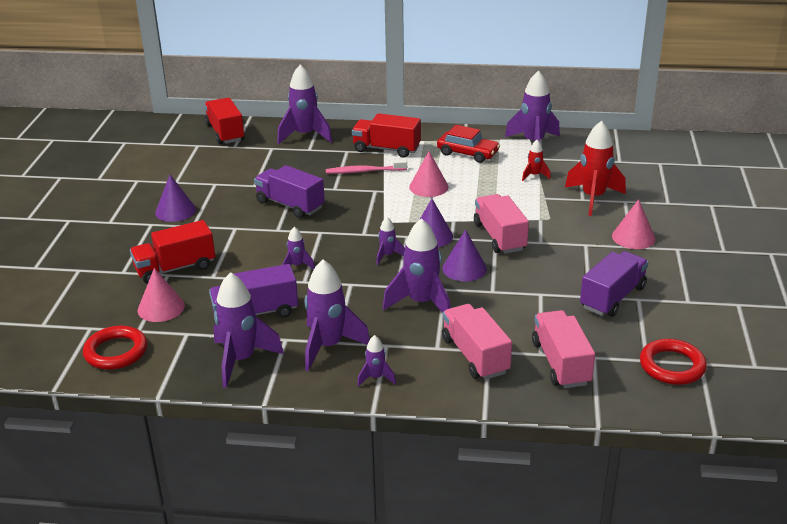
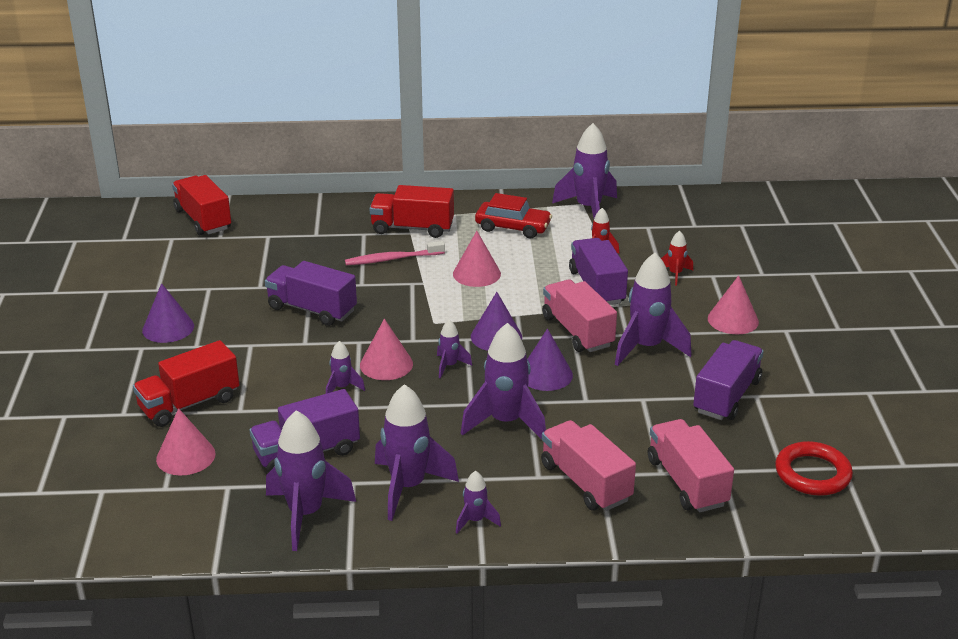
camera: 10 degrees left, 0 degrees up
red ring [83,326,147,370] -> none
purple rocket [277,64,332,144] -> purple rocket moved to [615,253,692,366]
red rocket [565,121,626,216] -> red rocket [661,231,693,285], size x0.50
none -> pink cone [360,319,413,380]
none -> purple truck [569,238,628,305]

